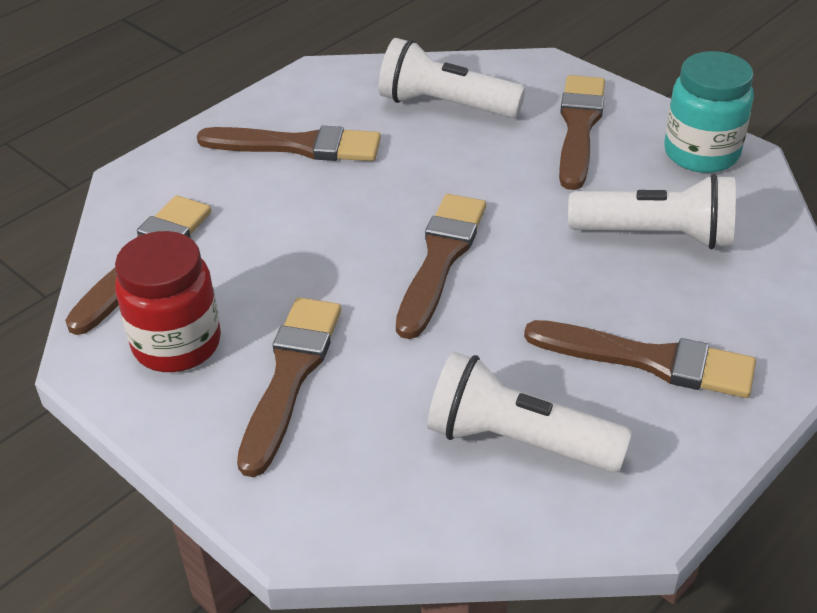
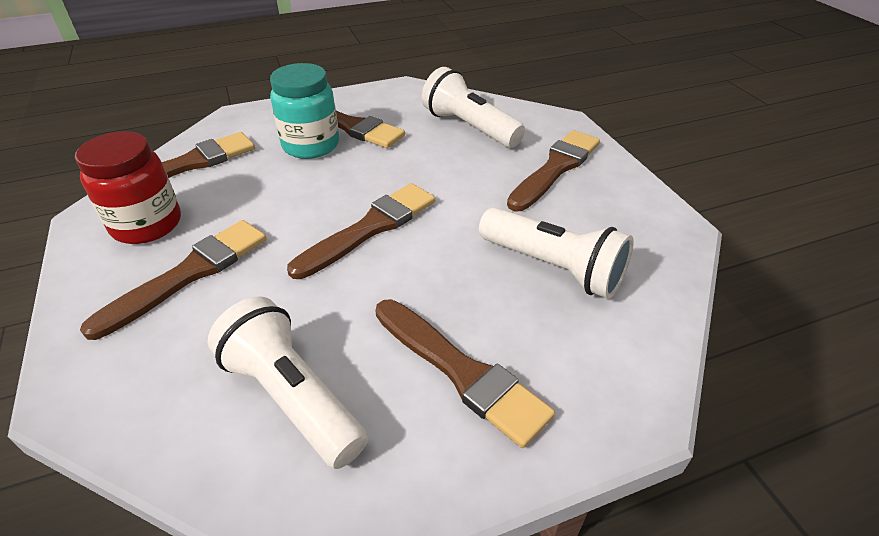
camera: 25 degrees right, 0 degrees up
turquoise jar [664,51,754,173] -> turquoise jar moved to [270,63,339,159]

